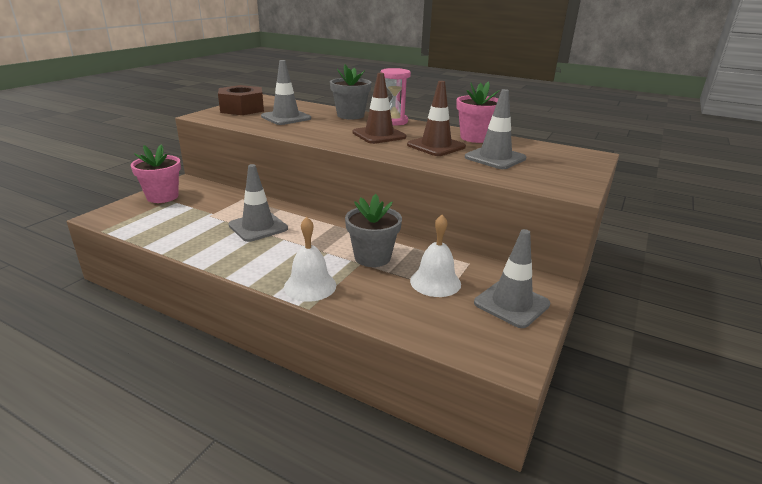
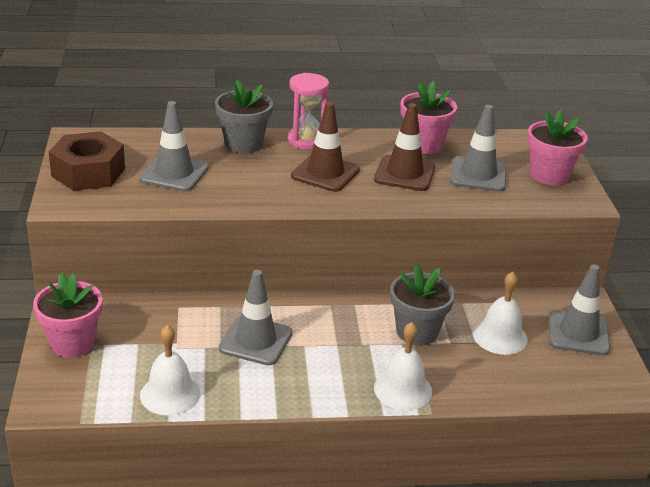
camera: 35 degrees left, 5 degrees up
none -> white bell [140,325,201,415]
none -> pink flower pot [527,110,588,185]

